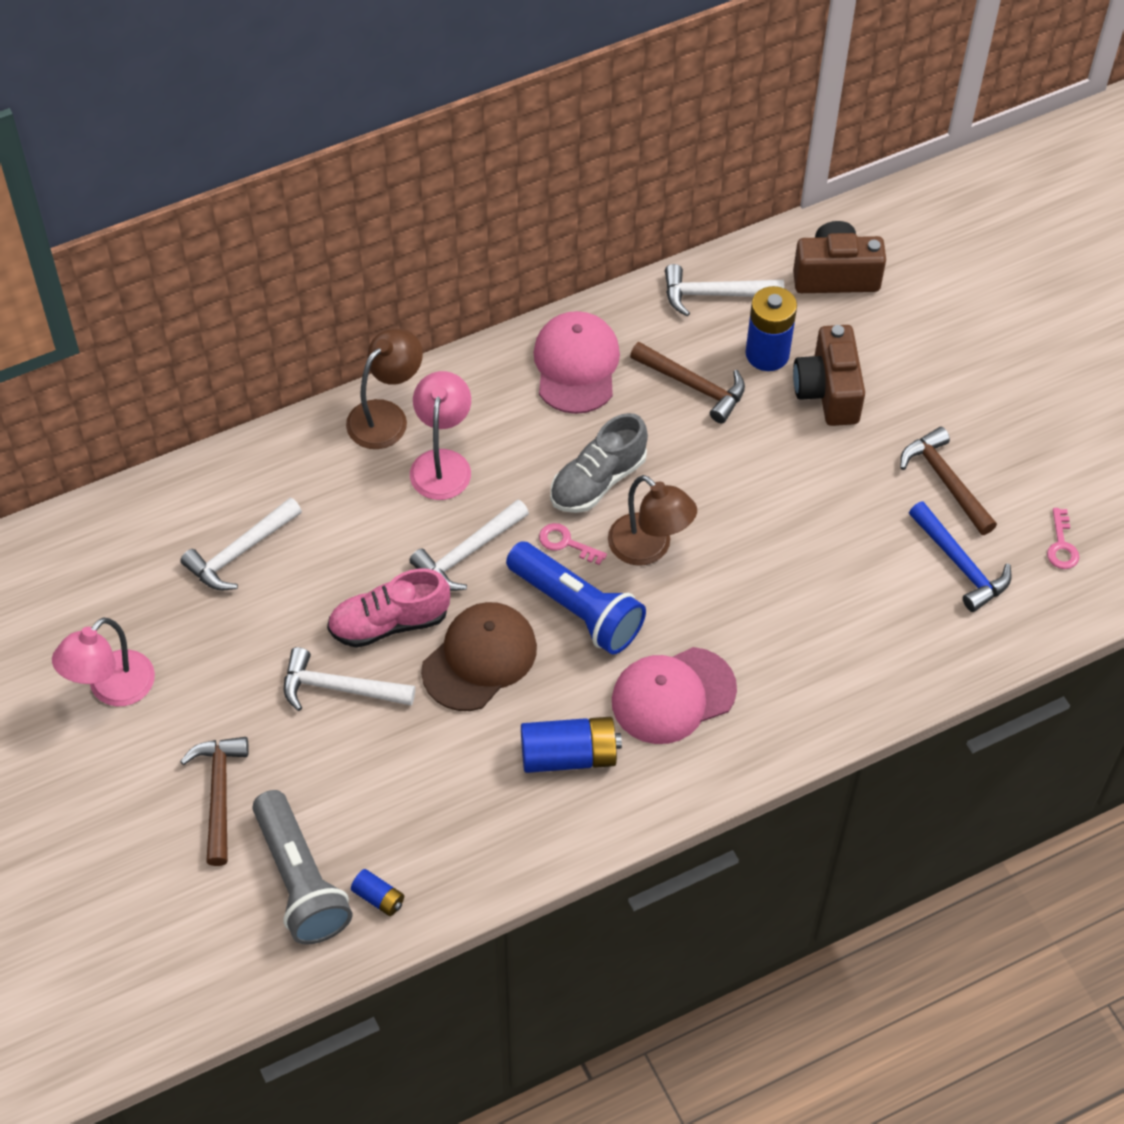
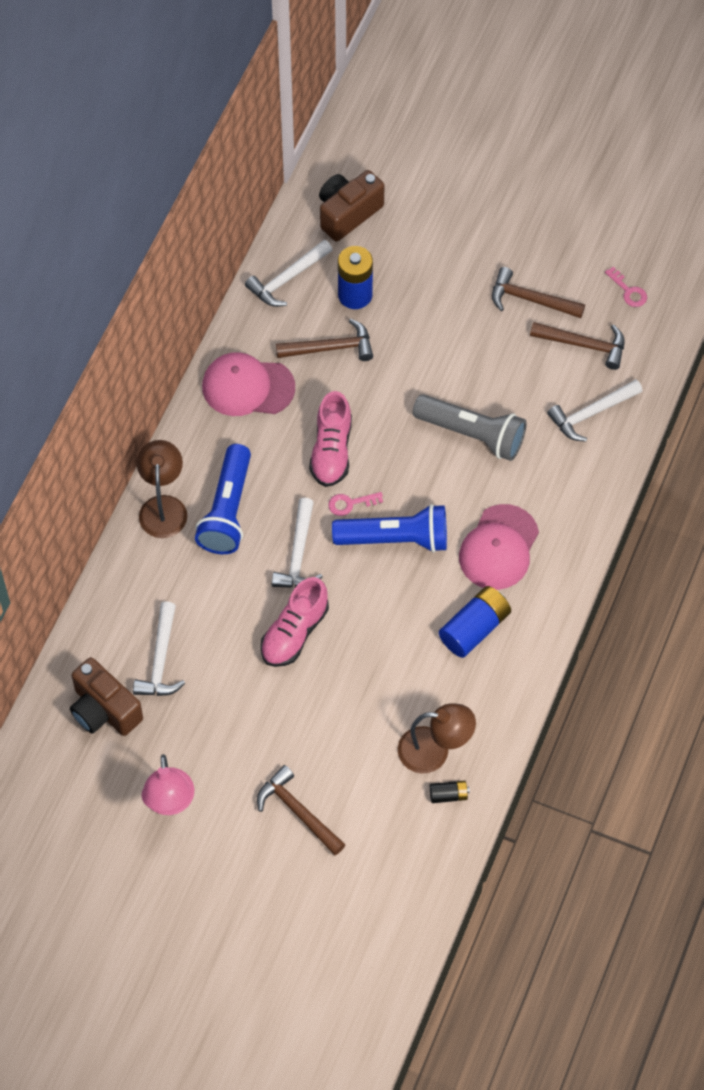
camera: 40 degrees left, 5 degrees up
grey flashlight [252,790,352,945] -> grey flashlight moved to [412,394,526,461]
white hammer [284,647,415,711] -> white hammer moved to [547,379,642,442]
blue battery [351,869,404,916] -> black battery [430,781,470,803]
pink lamp [410,371,471,500] -> blue flashlight [195,444,251,554]
brown cap [421,602,537,711] -> none
pink cap [533,311,620,414] -> pink cap turned 45 degrees counterclockwise [202,352,295,416]
grey shoe [550,413,648,513] -> pink shoe [309,391,352,487]
brown lamp [608,475,697,566] -> brown lamp moved to [398,704,476,773]
brown camera [793,325,865,426] -> brown camera moved to [70,657,143,736]
blue hammer [909,501,1011,612] -> brown hammer [530,322,624,370]

